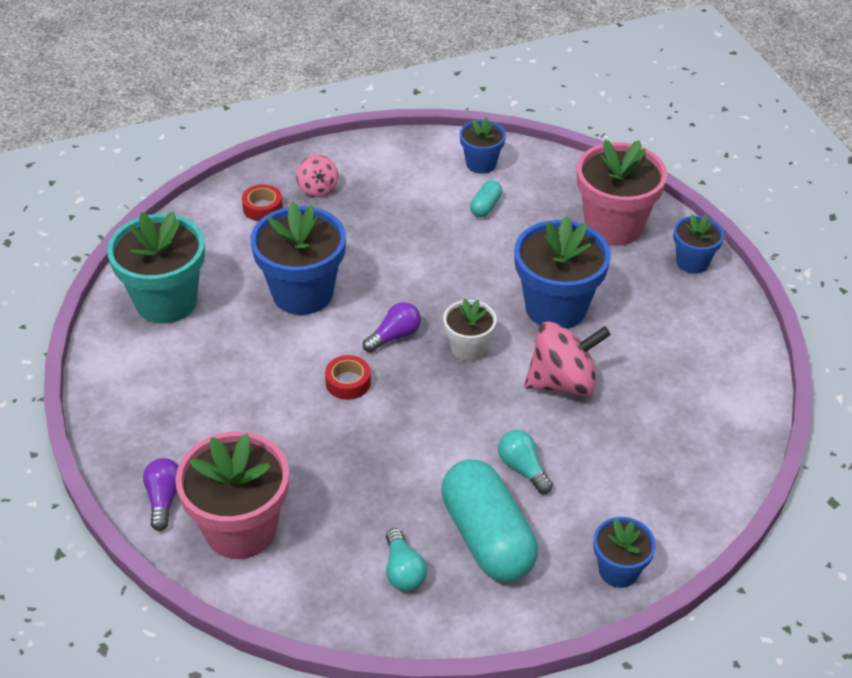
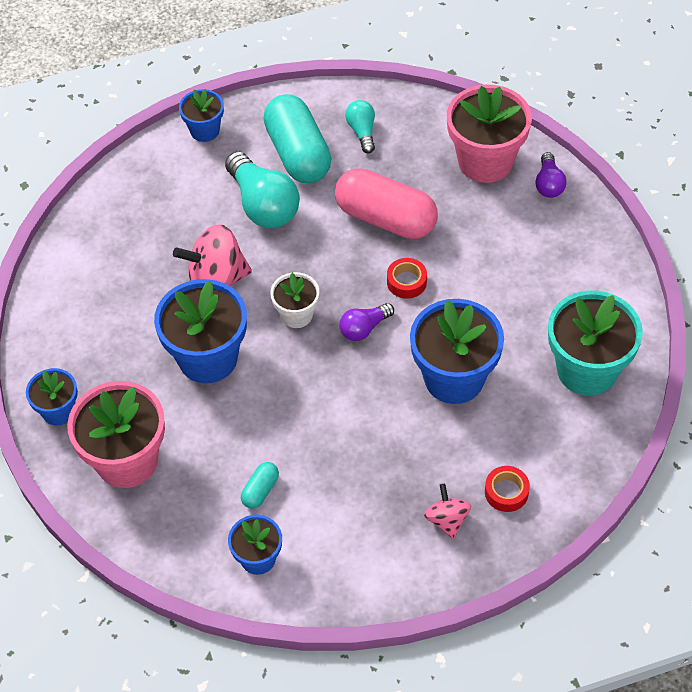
camera: 175 degrees left, 10 degrees up
turquoise light bulb [498,430,553,494] -> turquoise light bulb [225,151,300,228], size x1.85
none -> pink capsule [335,168,438,239]

